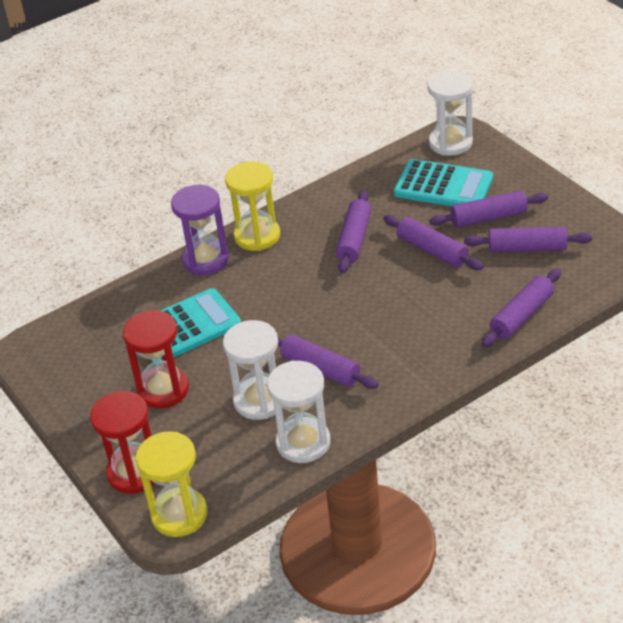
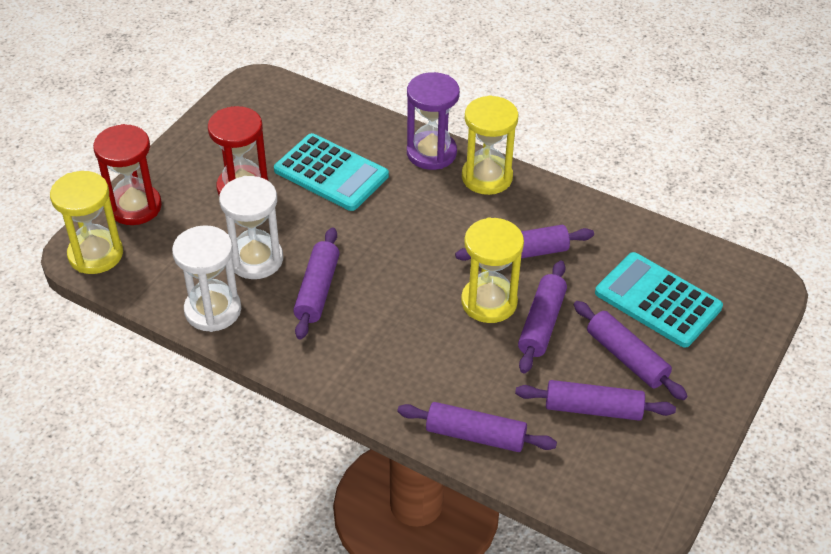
camera: 60 degrees right, 5 degrees up
turquoise calculator [394,159,493,206] -> turquoise calculator turned 135 degrees clockwise [595,252,723,348]
white hourglass [427,71,473,156] -> none
purple rolling pin [464,227,592,252] -> purple rolling pin turned 60 degrees counterclockwise [515,380,676,421]
none -> yellow hourglass [461,217,524,323]

